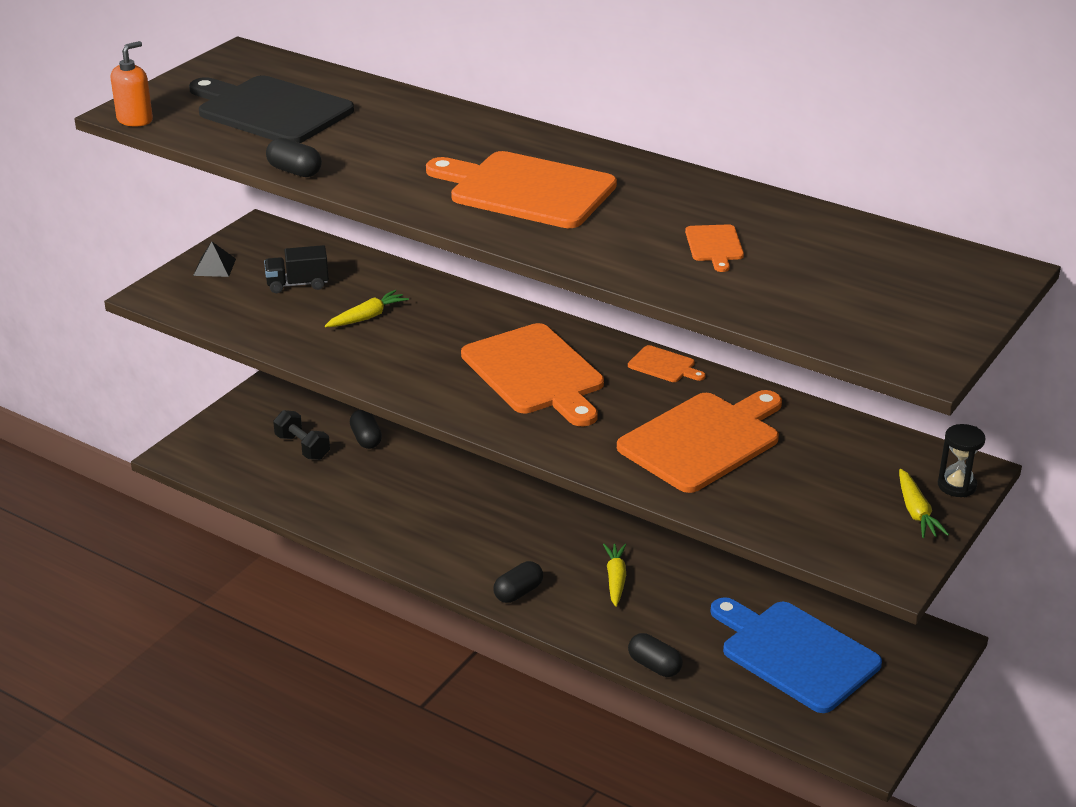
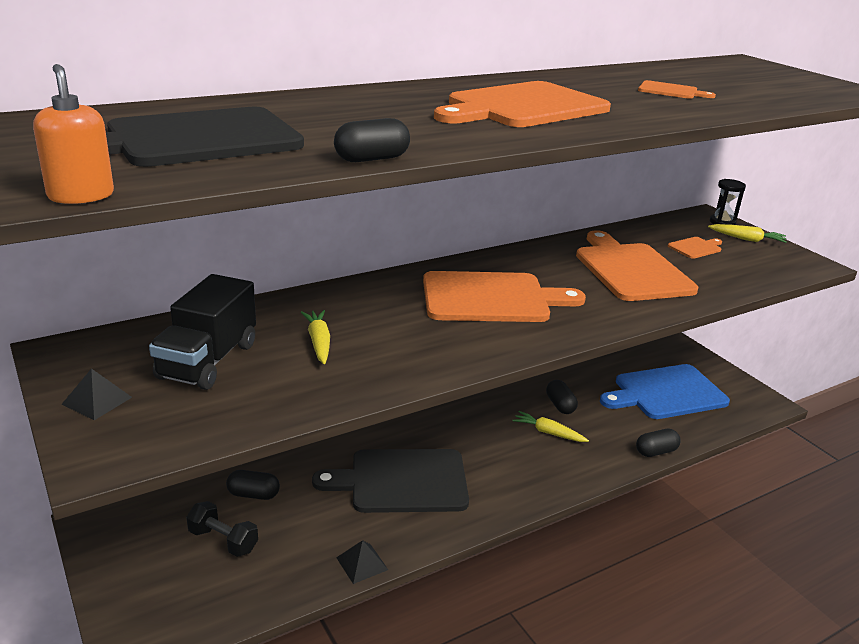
camera: 65 degrees left, 5 degrees down
black truck [264,245,329,293] -> black truck [149,274,256,390], size x1.62
black dumbbell [273,410,330,460] -> black dumbbell turned 45 degrees clockwise [186,501,258,557]
black capsule [493,561,543,603] -> black capsule moved to [546,380,578,414]
orange cutting board [628,345,706,382] -> orange cutting board moved to [668,237,722,259]
none -> black cutting board [312,449,469,513]
none -> black pyramid [336,540,388,584]

